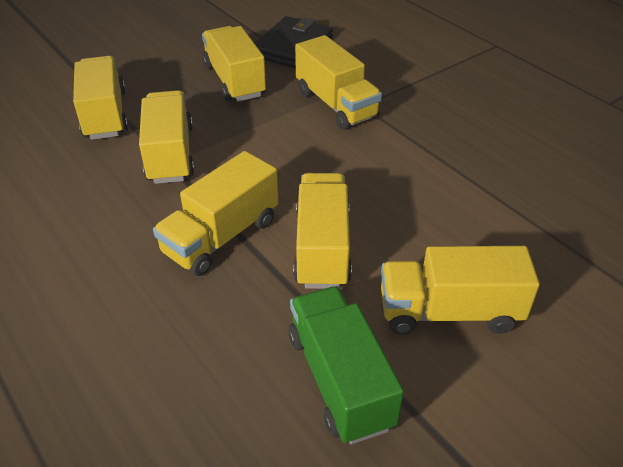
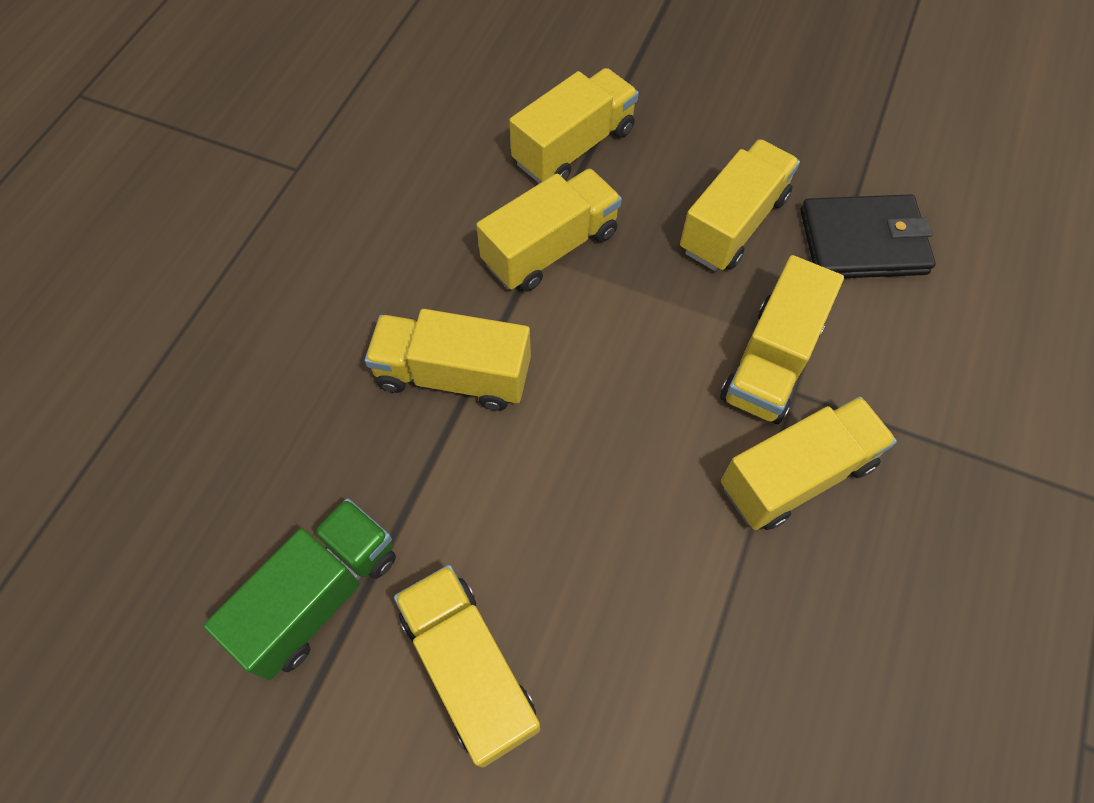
camera: 60 degrees right, 20 degrees up
yellow truck [293,173,352,289] -> yellow truck moved to [721,396,897,530]

